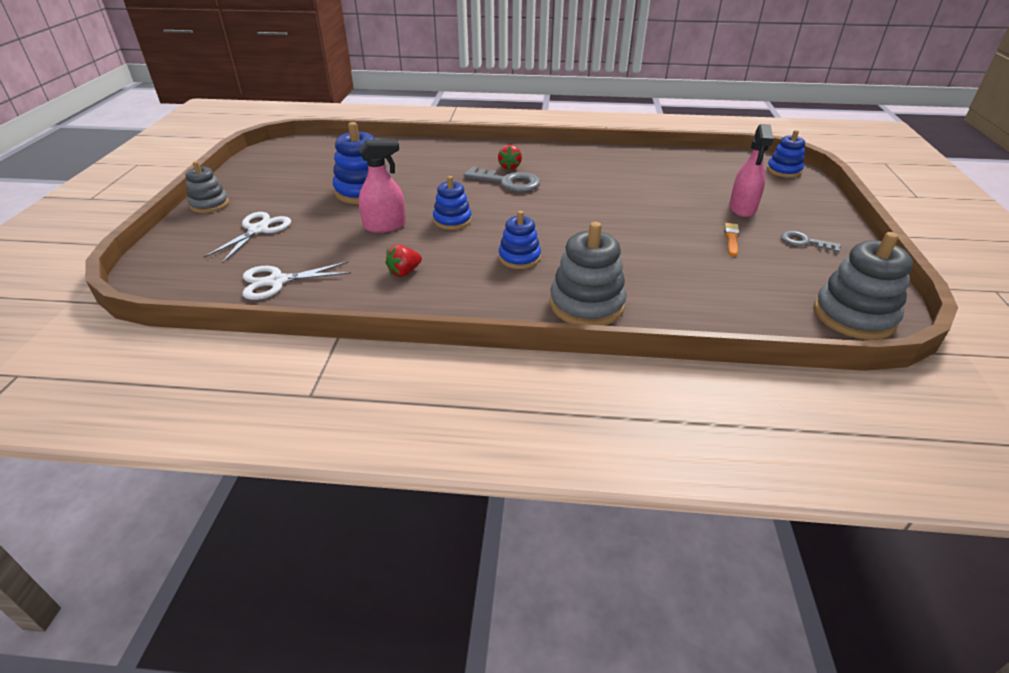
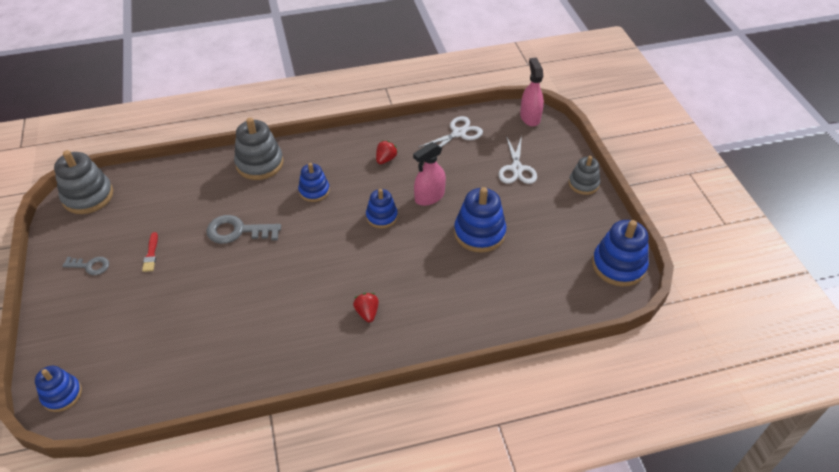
camera: 160 degrees right, 10 degrees up
grey key [464,166,541,192] -> grey key moved to [207,215,281,244]
orange brush [725,223,740,257] -> red brush [142,232,158,272]
pink spray bottle [729,124,774,217] -> pink spray bottle moved to [520,58,544,126]
none -> blue stacking toy [592,220,649,287]

